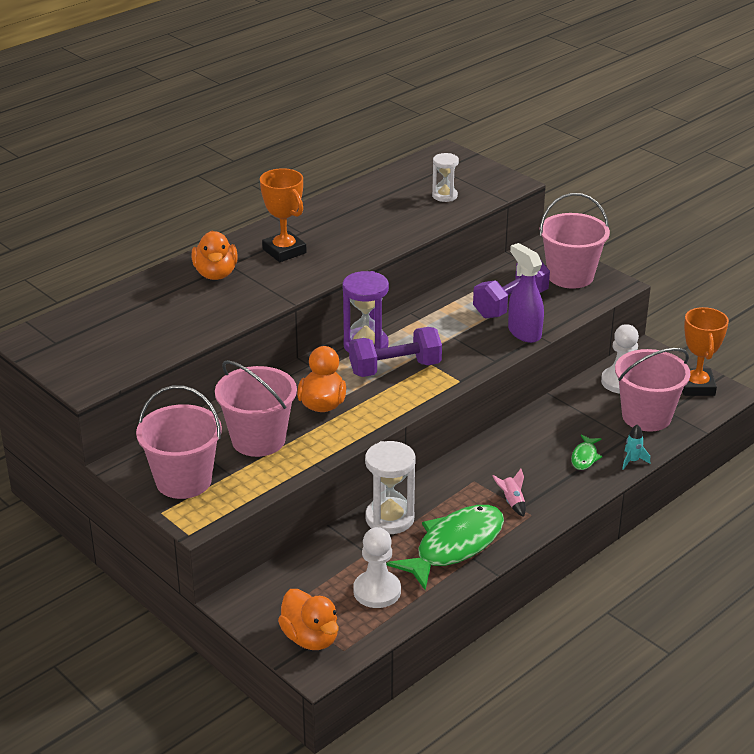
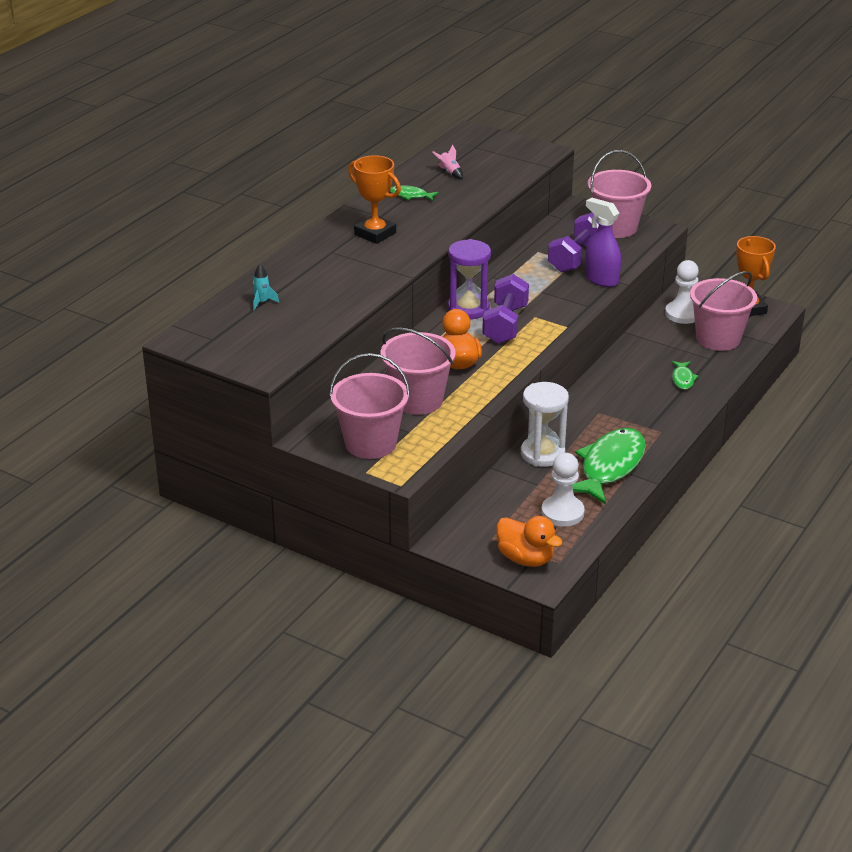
camera: 15 degrees left, 0 degrees up
orange duck [191,231,238,280] -> none
purple dumbbell [349,327,442,377] -> purple dumbbell turned 45 degrees counterclockwise [482,274,529,344]
white hourglass [432,153,459,202] -> none
pink rocket [493,469,526,517] -> pink rocket moved to [432,145,463,179]
turquoise rocket [622,424,650,470] -> turquoise rocket moved to [253,265,279,311]
none -> green fish [390,185,439,201]

